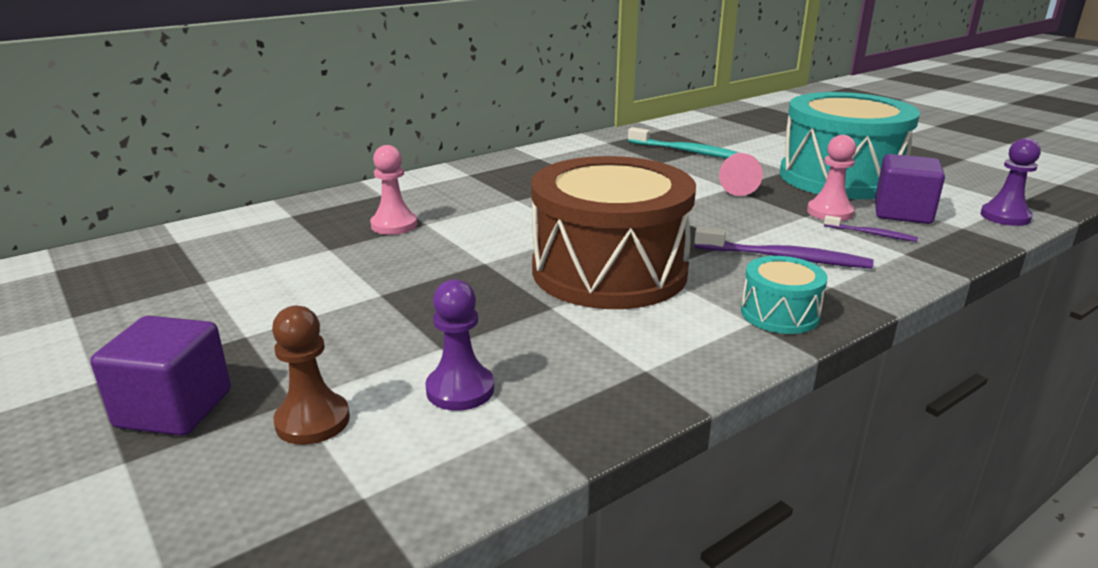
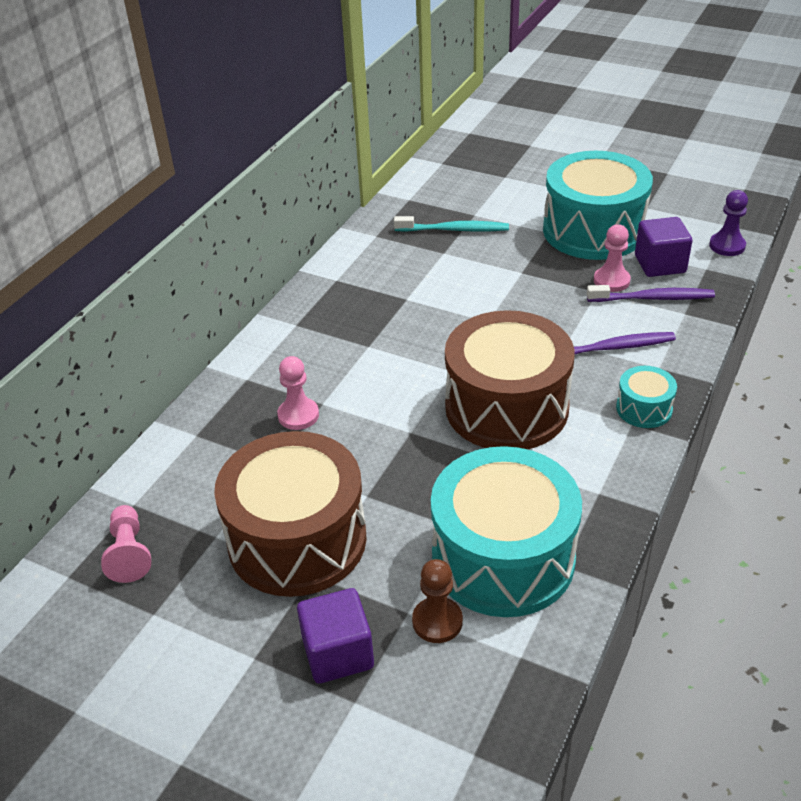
camera: 25 degrees left, 15 degrees up
purple pawn [425,279,494,411] -> turquoise drum [431,446,582,617]
pink pawn [719,153,763,196] -> pink pawn moved to [101,505,151,583]
purple toothbrush [824,215,918,242] -> purple toothbrush [587,285,715,302], size x1.82
none -> brown drum [214,431,367,597]

